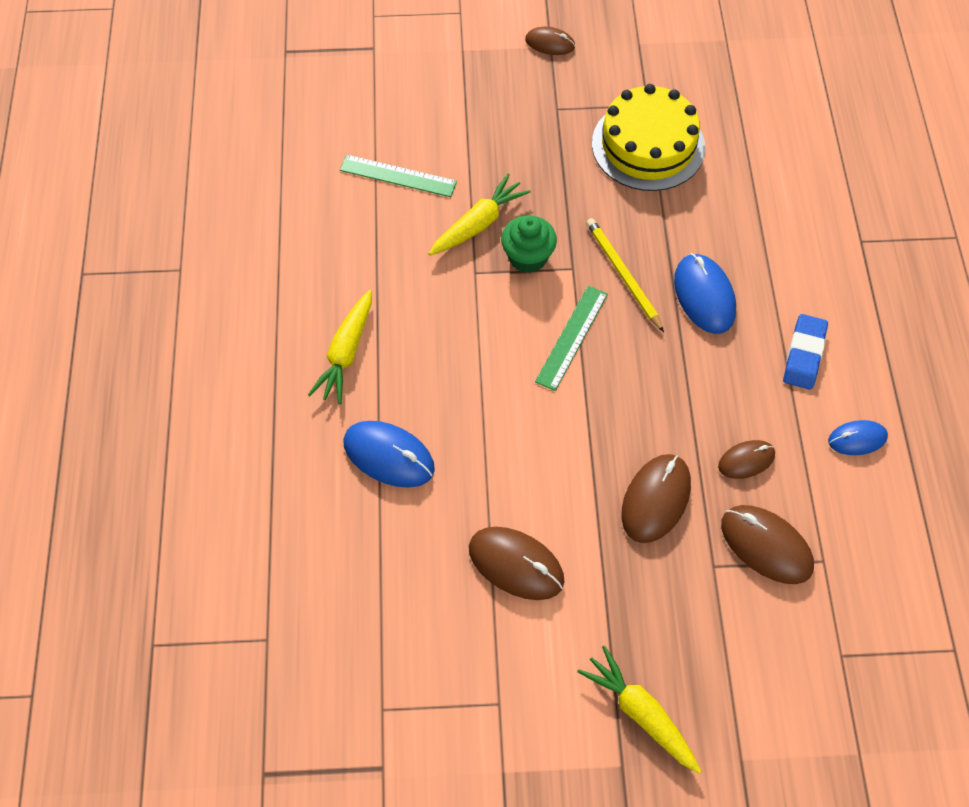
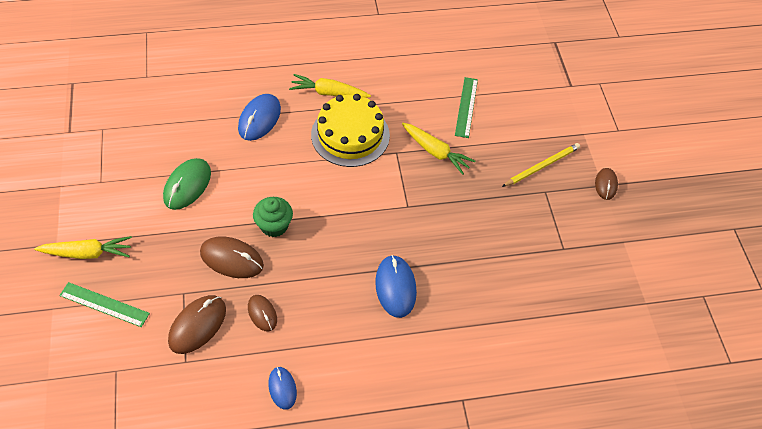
camera: 80 degrees right, 5 degrees down
brown mouse [469,527,564,600] -> green mouse [163,158,211,210]
green cupcake [501,215,557,273] -> green cupcake moved to [253,197,293,237]
green ruler [535,286,608,391] -> green ruler moved to [59,282,150,327]
yellow carrot [577,646,701,773] -> yellow carrot turned 45 degrees clockwise [34,236,132,259]
yellow pencil [586,218,664,332] -> yellow pencil moved to [502,143,580,187]
yellow cake [592,84,705,191] -> yellow cake moved to [311,94,390,167]
blue mouse [674,253,736,334] -> blue mouse turned 75 degrees counterclockwise [375,255,417,318]
blue eraser [783,314,828,390] -> none

